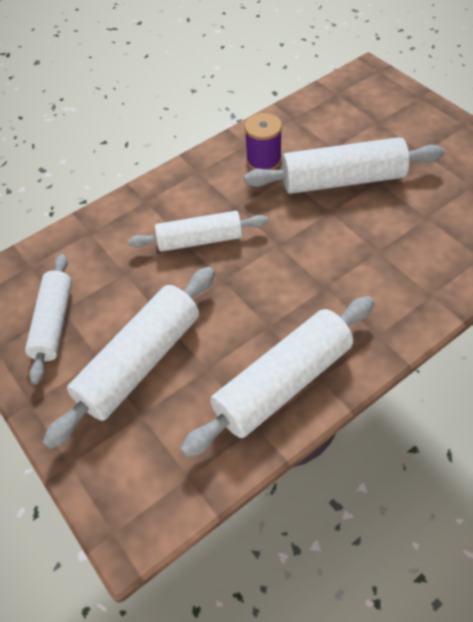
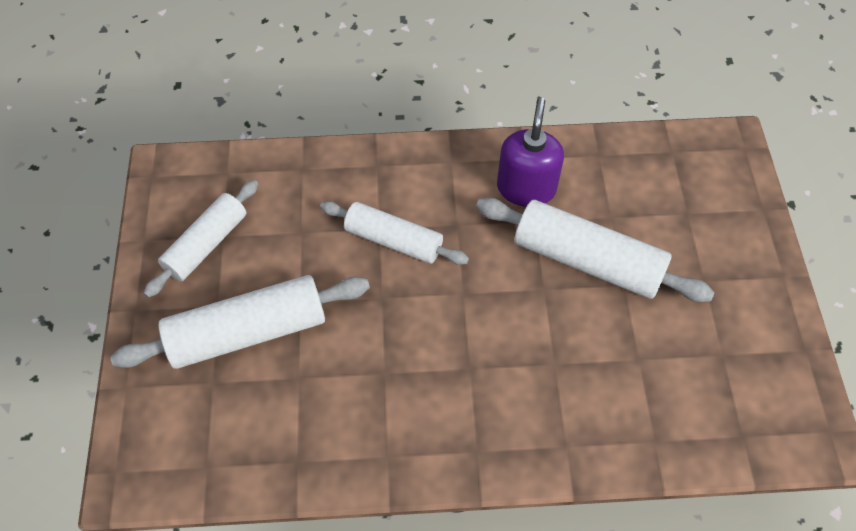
camera: 30 degrees right, 5 degrees up
white rolling pin [180,296,374,457] -> none
purple spool [245,113,282,170] -> purple soap dispenser [497,97,564,207]

